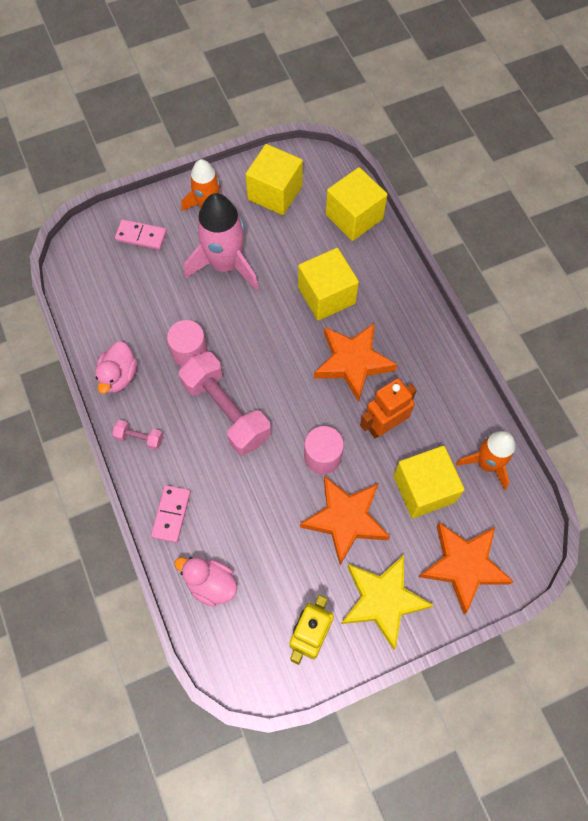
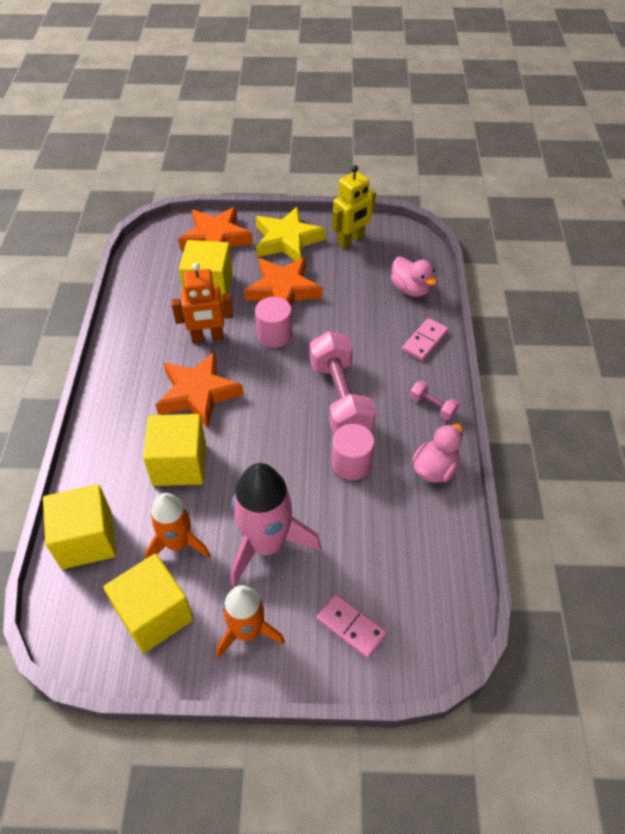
camera: 155 degrees left, 15 degrees down
orange rocket [456,431,515,490] -> orange rocket moved to [145,493,211,559]

